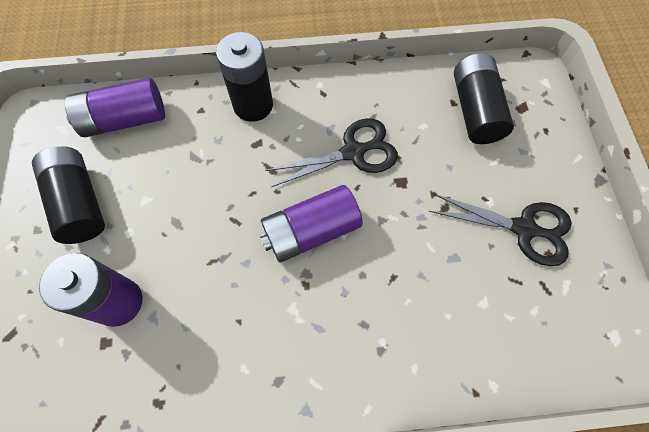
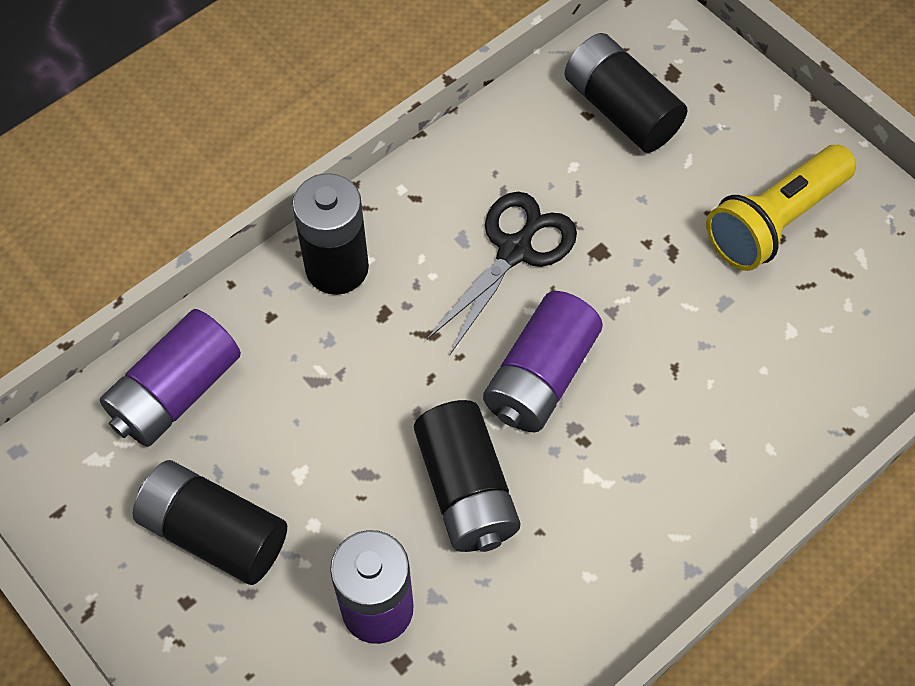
camera: 35 degrees left, 5 degrees down
black scissors [429,194,572,266] -> yellow flashlight [706,145,856,271]
none -> black battery [414,400,520,552]

